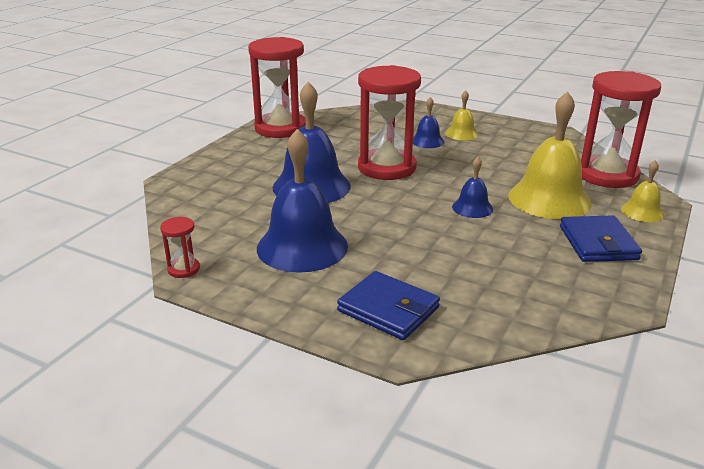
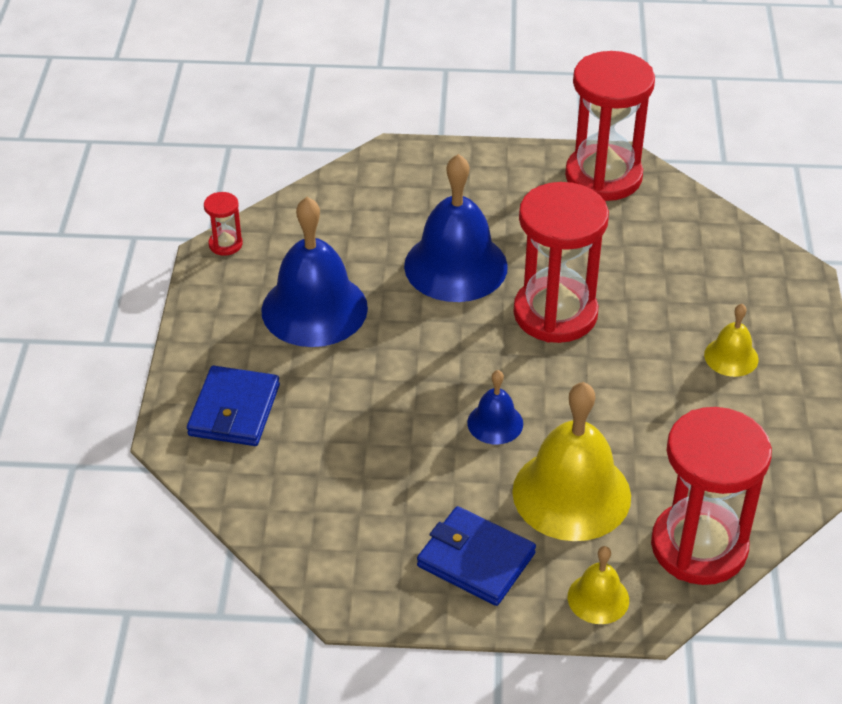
camera: 65 degrees right, 15 degrees up
blue bell [413,97,444,148] -> none
blue wallet [560,215,642,262] -> blue wallet turned 60 degrees clockwise [417,506,536,606]

